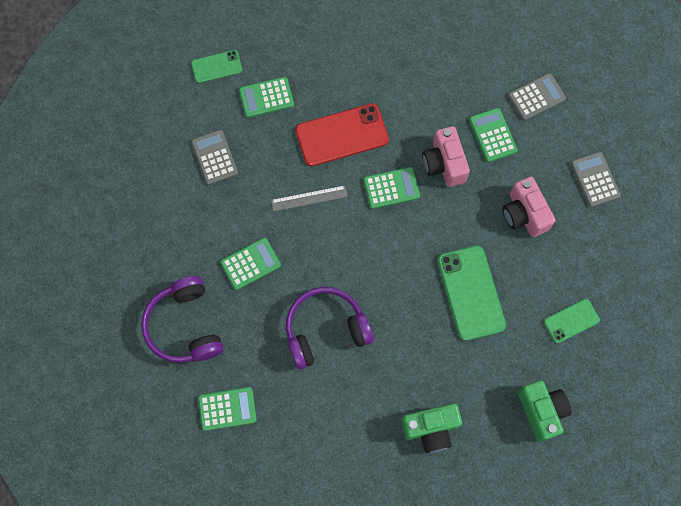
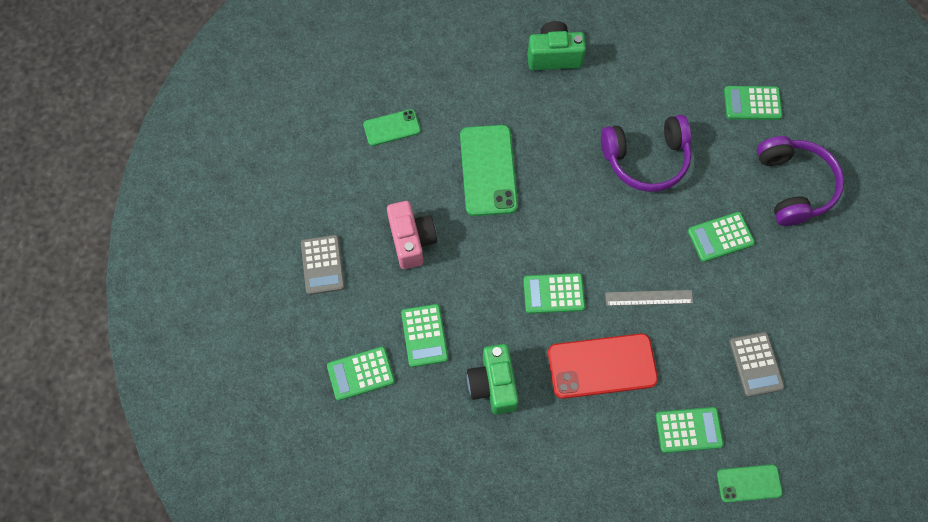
camera: 170 degrees left, 5 degrees down
pink camera [422,126,470,187] -> none
grey calculator [508,73,566,121] -> green calculator [327,346,395,401]
green camera [518,380,572,442] -> green camera moved to [467,344,519,414]

